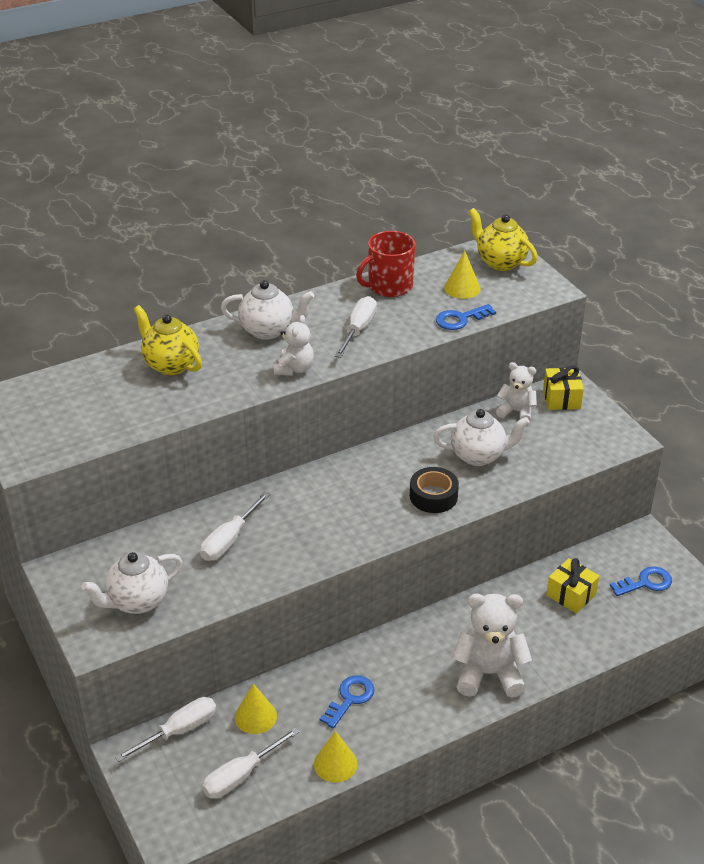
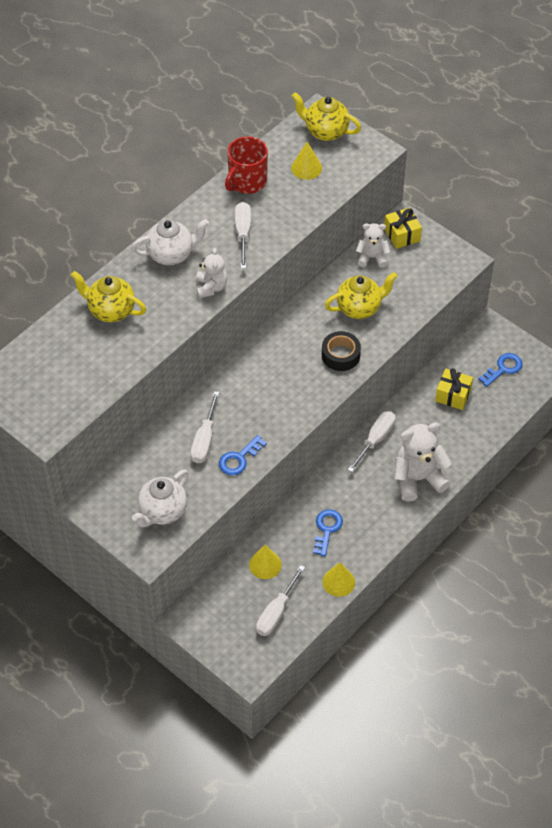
camera: 20 degrees left, 15 degrees up
white screwdriver [115,697,216,762] -> white screwdriver moved to [348,411,396,472]
white teapot [433,409,530,466] -> yellow teapot [325,272,398,319]
blue key [436,304,496,330] -> blue key moved to [219,435,267,476]

